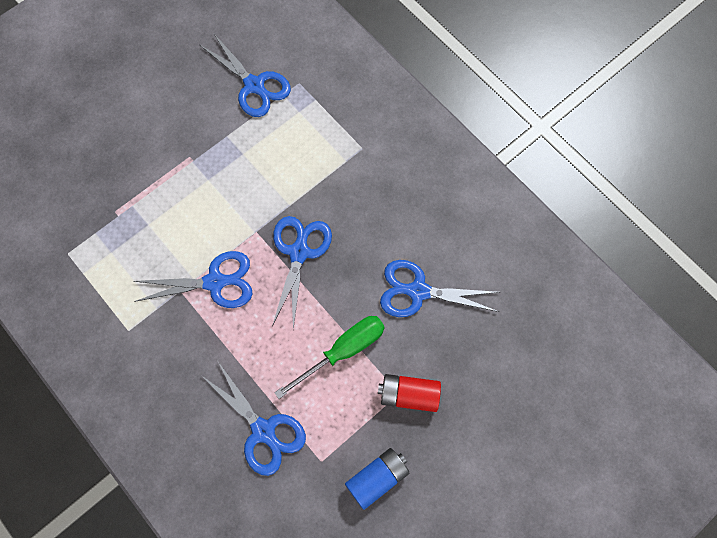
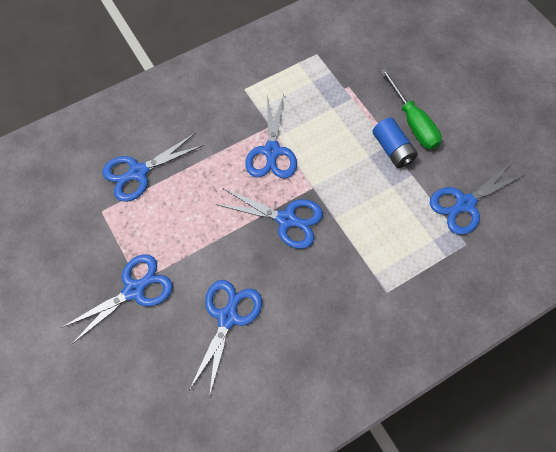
camera: 100 degrees right, 5 degrees down
green screwdriver [274,316,385,399] -> green screwdriver moved to [380,68,442,149]
blue battery [345,448,409,510] -> blue battery moved to [373,117,418,168]
red battery [378,374,441,412] -> blue scissors [61,254,173,345]

